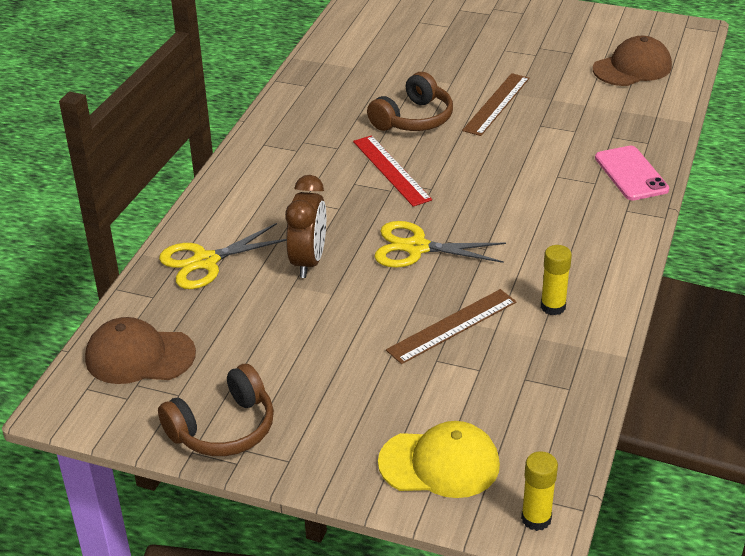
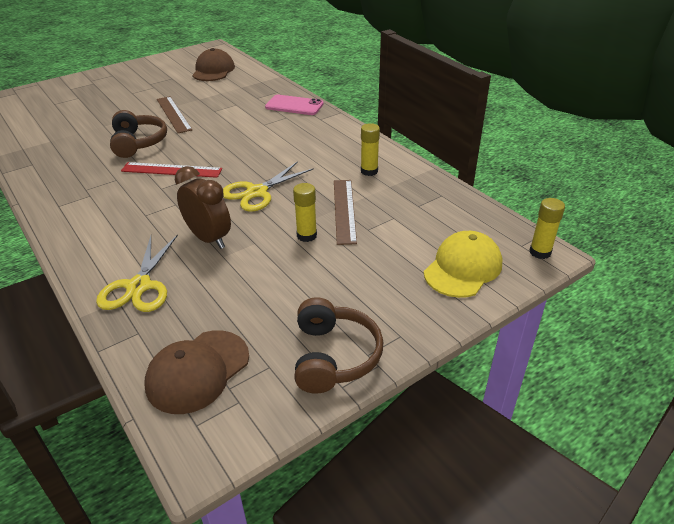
camera: 55 degrees left, 0 degrees up
none -> yellow glue stick [293,183,317,242]

